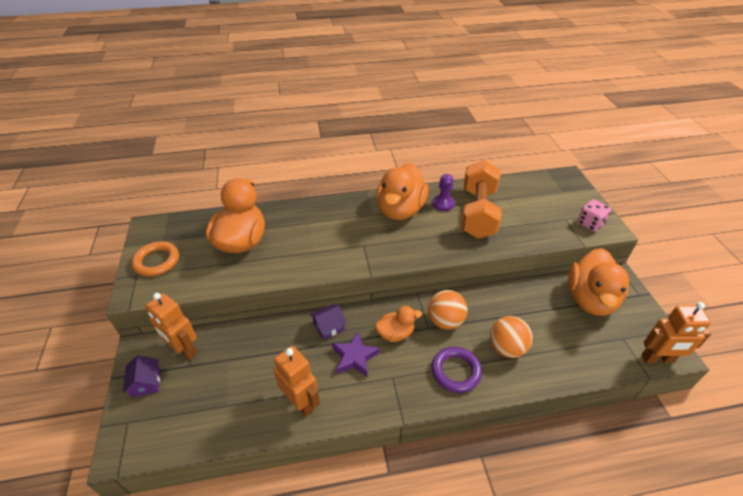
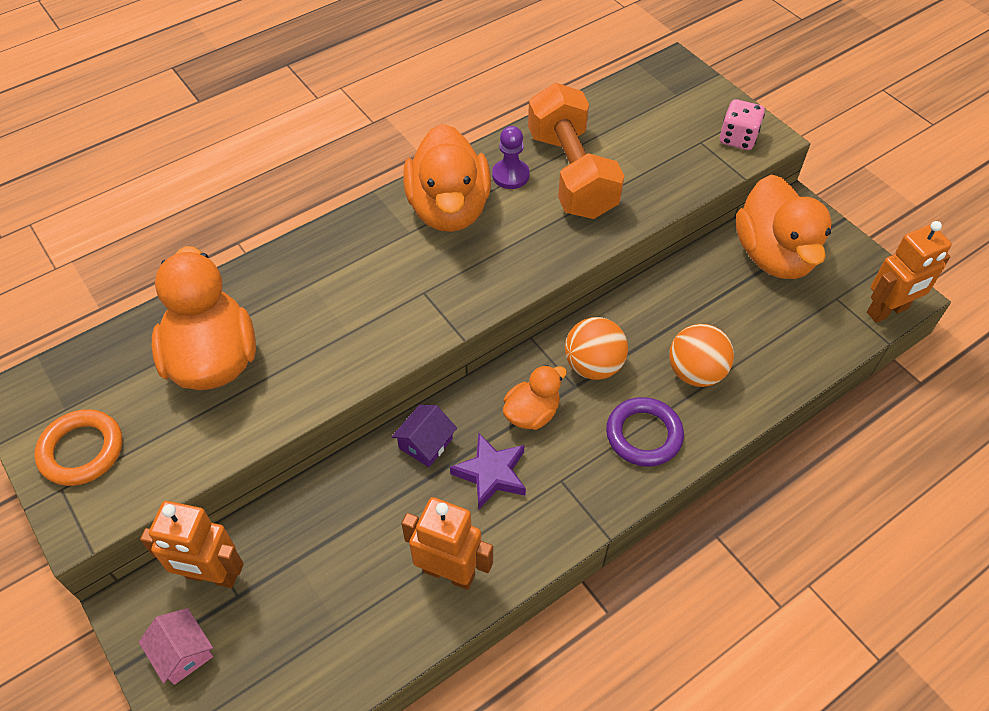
camera: 25 degrees left, 10 degrees up
purple house [123,355,160,397] -> pink house [139,608,213,685]

